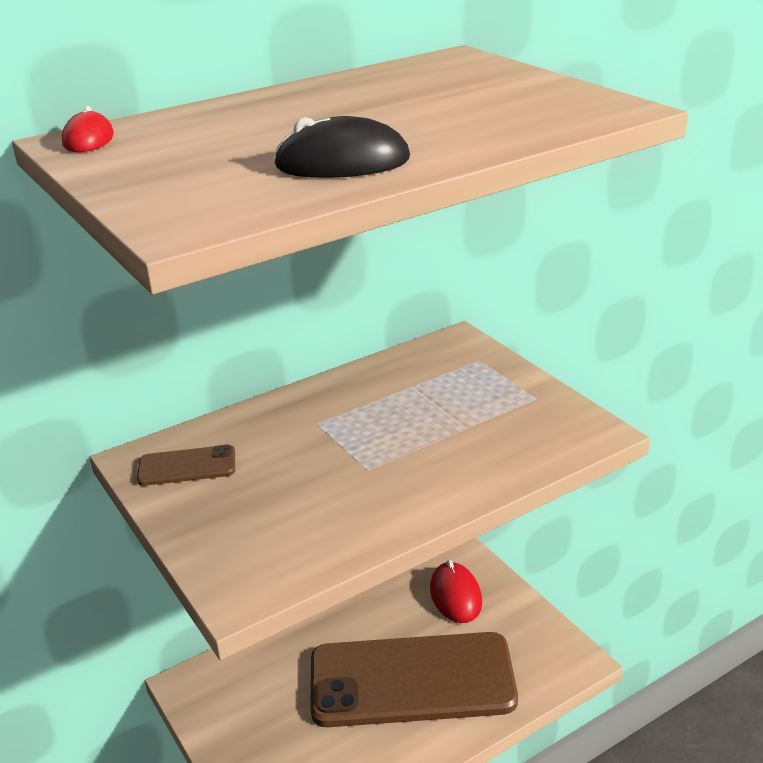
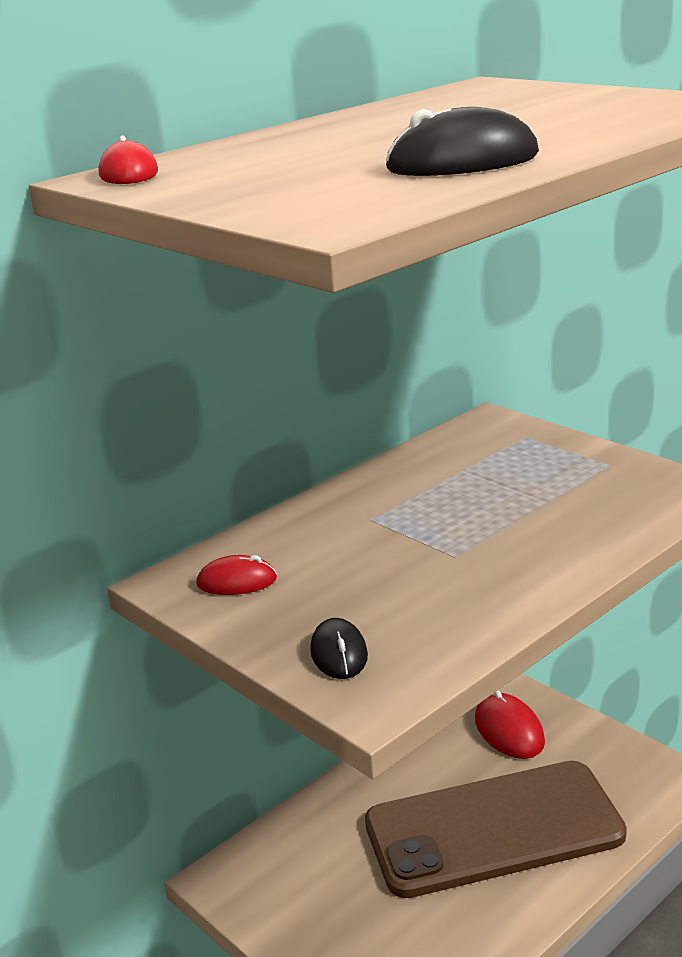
camera: 10 degrees left, 5 degrees down
brown phone [137,445,235,486] -> red mouse [196,555,277,595]
none -> black mouse [310,618,368,679]

